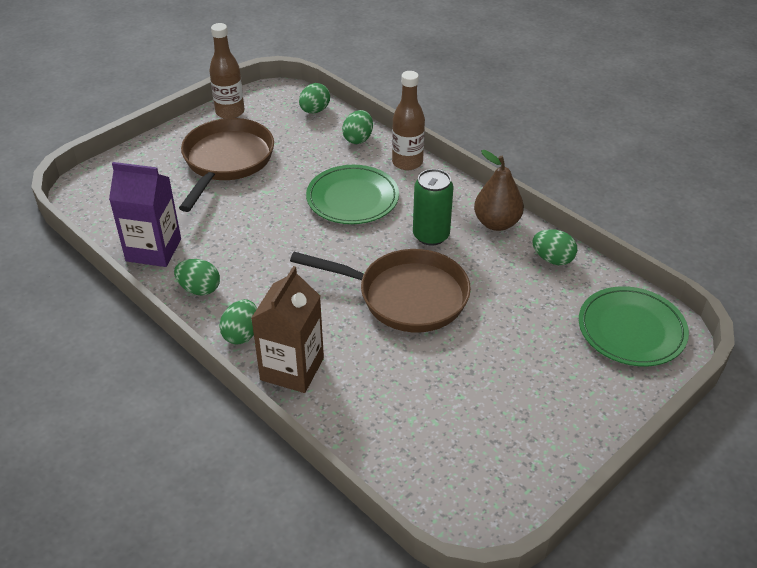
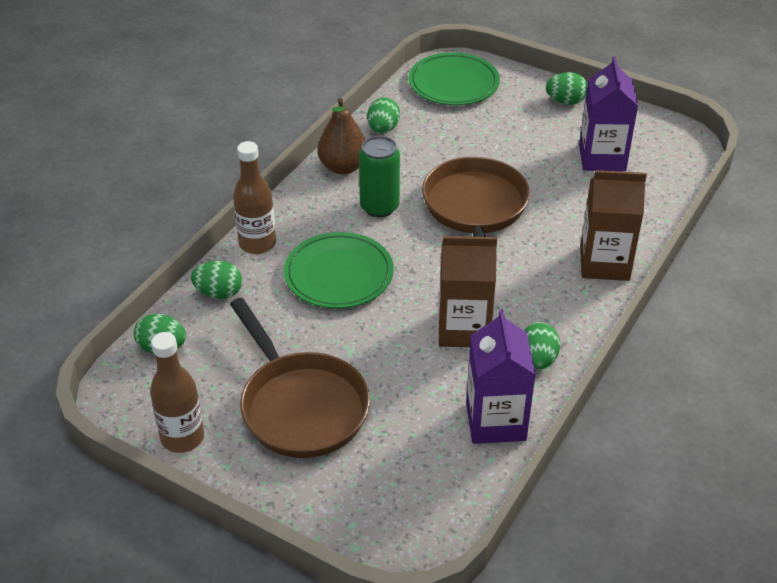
camera: 105 degrees left, 0 degrees up
brown pan [179,118,274,212] -> brown pan turned 120 degrees counterclockwise [230,298,370,458]
green egg [219,299,257,344] -> green egg moved to [546,72,588,105]
none -> brown carton [439,236,497,347]
none -> purple carton [579,56,638,171]

